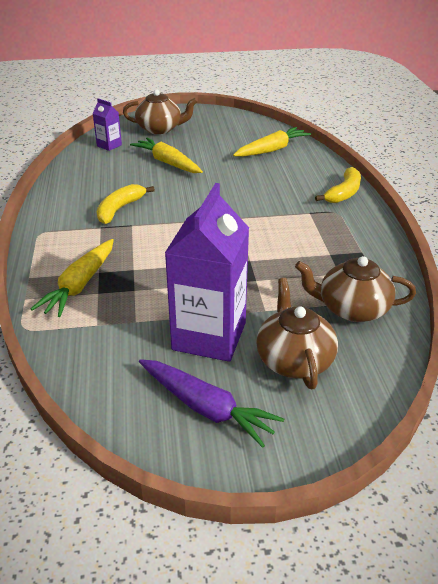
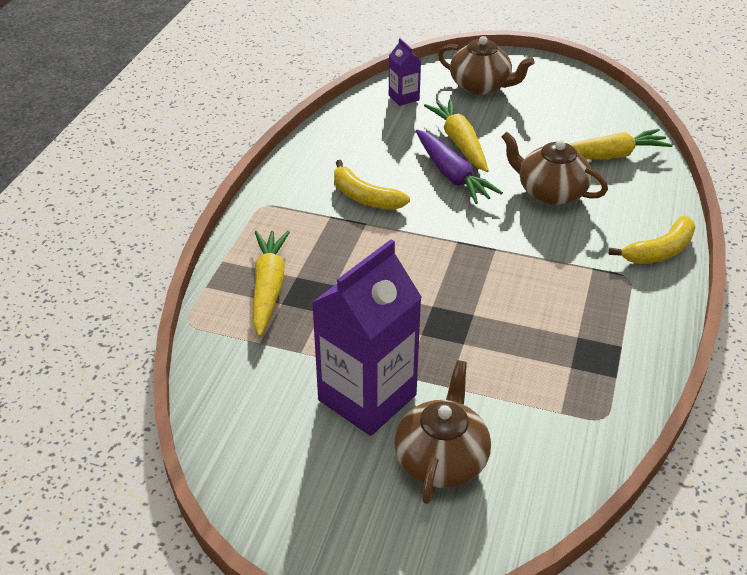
camera: 25 degrees right, 5 degrees up
yellow carrot [31,239,114,317] -> yellow carrot turned 135 degrees clockwise [253,231,290,337]
yellow banana [97,184,155,224] -> yellow banana turned 105 degrees counterclockwise [334,160,410,210]
purple carrot [139,359,284,448] -> purple carrot moved to [416,130,503,204]
brown teapot [295,256,416,322] -> brown teapot moved to [501,132,608,205]

